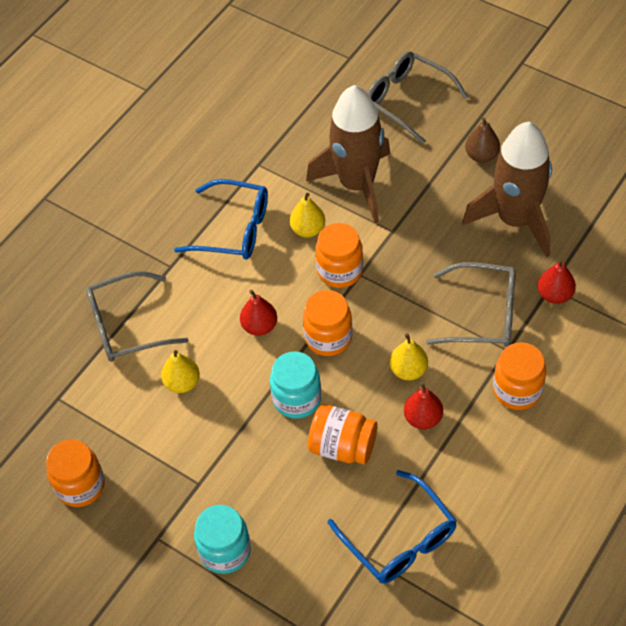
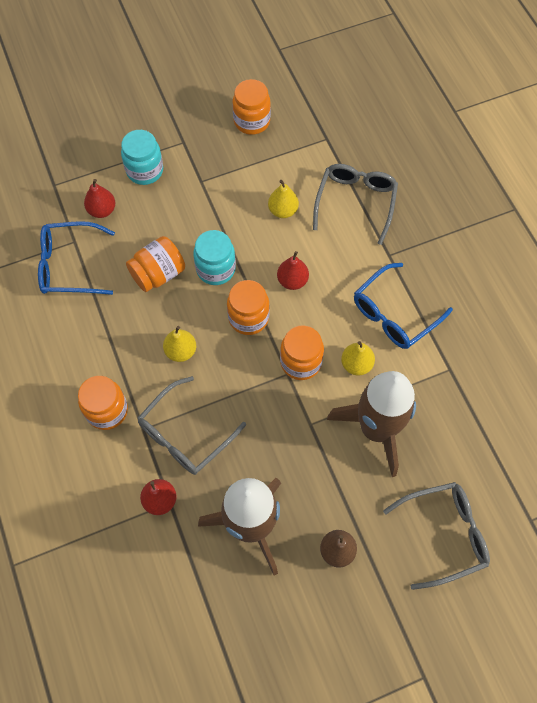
camera: 120 degrees right, 10 degrees up
red pear [404,382,443,429] -> red pear moved to [84,179,115,218]

